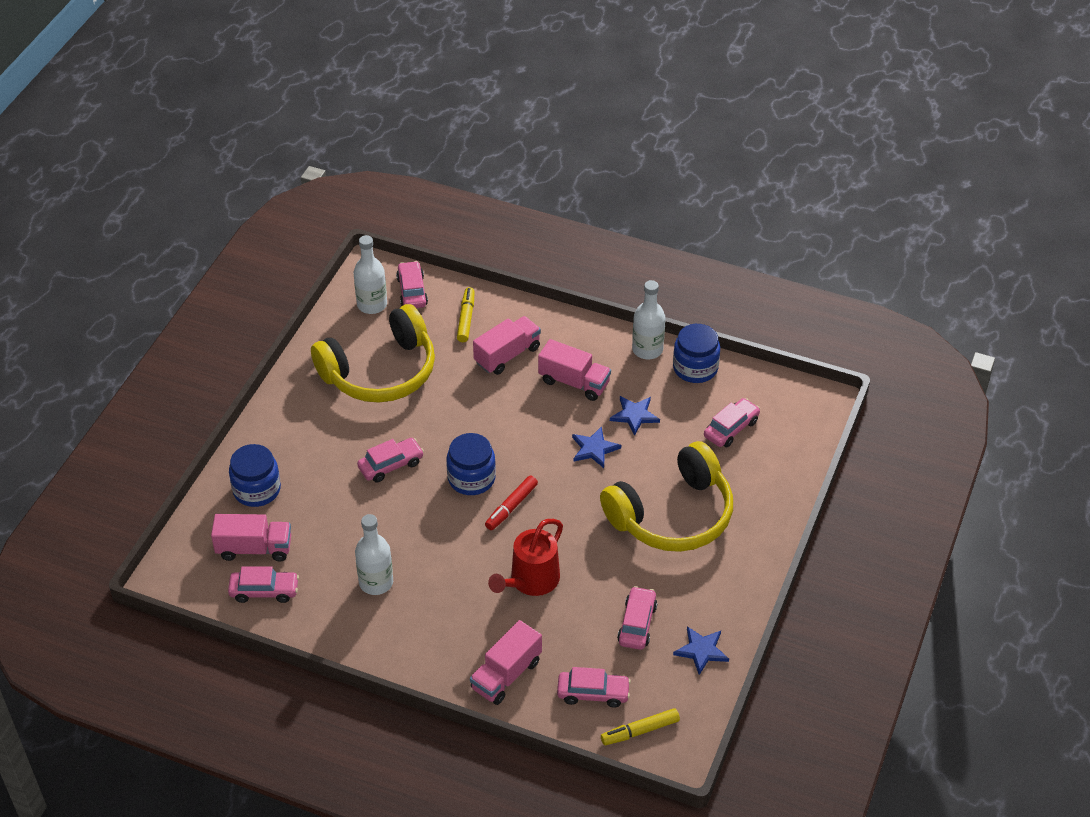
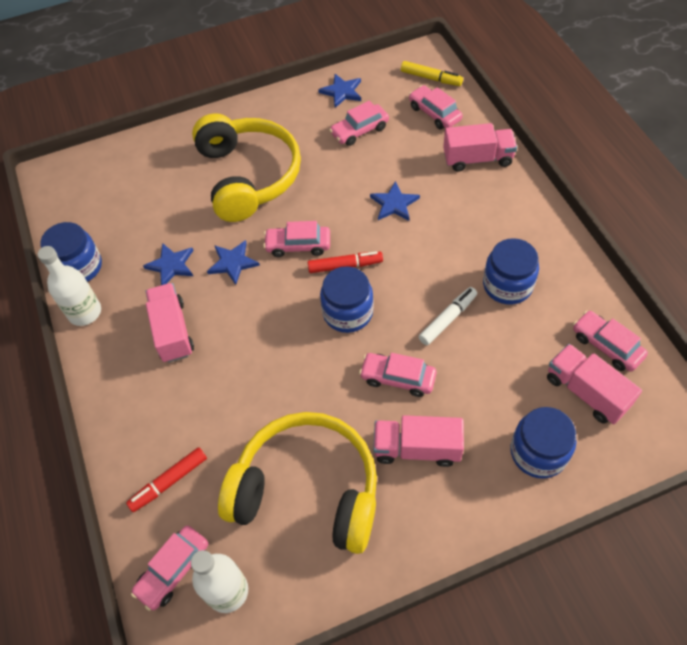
camera: 130 degrees left, 10 degrees up
white bottle [355,514,393,595] -> blue jar [483,238,539,305]
yellow marker [457,287,475,342] -> red marker [126,447,207,512]
pink truck [473,316,541,375] -> pink truck moved to [373,415,464,467]
red watering can [488,519,563,596] -> blue star [370,181,420,221]
yellow headphones [600,441,733,552] -> yellow headphones turned 60 degrees clockwise [192,113,301,222]
pink car [704,398,760,447] -> pink car moved to [263,221,330,257]
none -> white marker [419,287,477,345]

